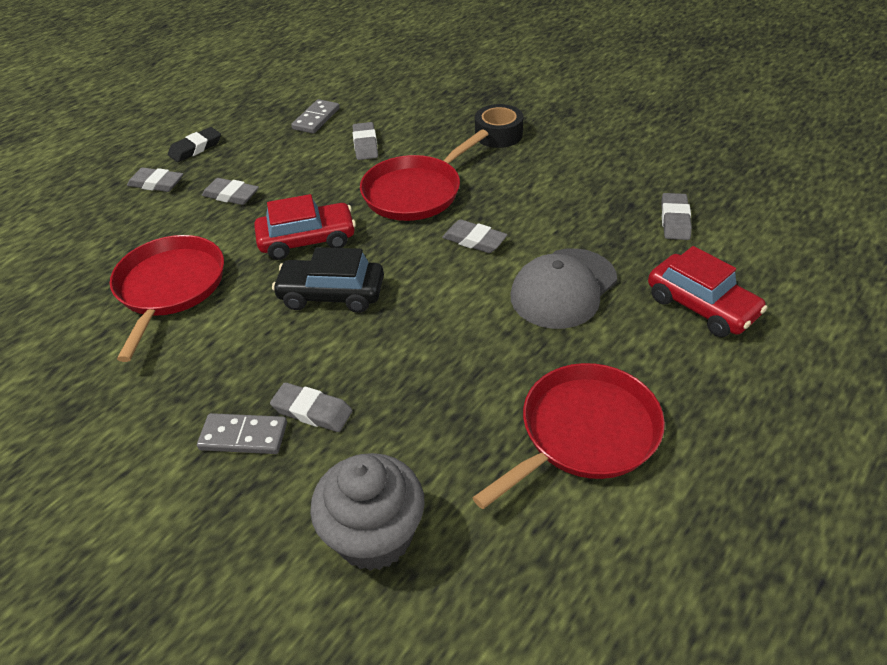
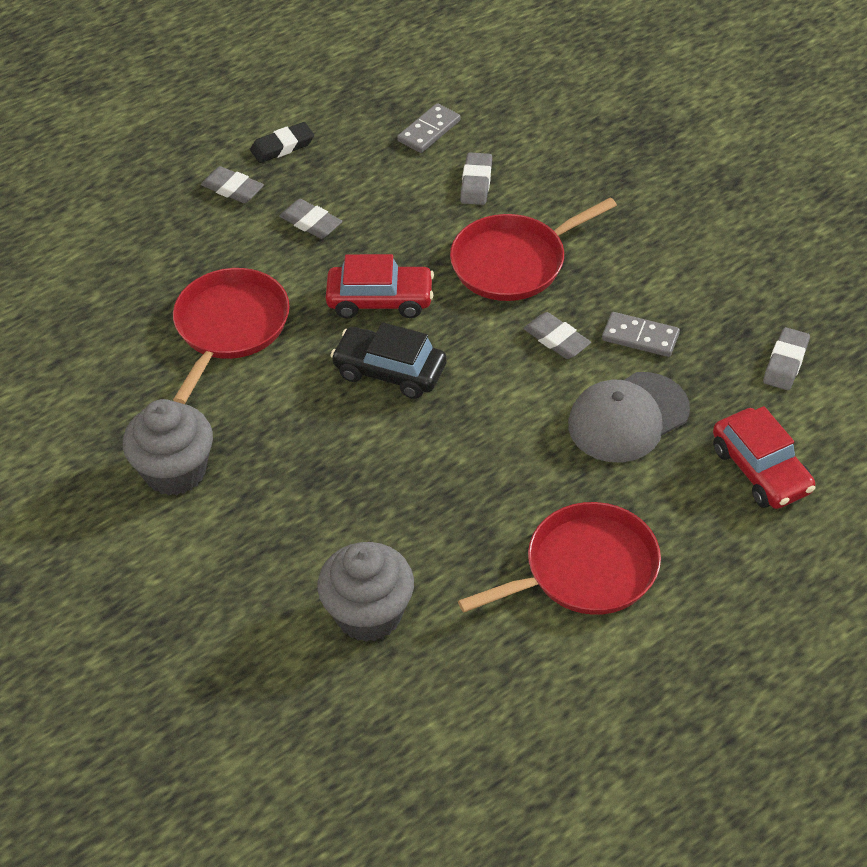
camera: 15 degrees right, 5 degrees up
grey domino [197,413,287,454] -> grey domino moved to [602,312,680,357]
grey eraser [270,382,353,432] -> none
black tape [475,104,523,148] -> none
none -> grey cupcake [123,399,213,496]

